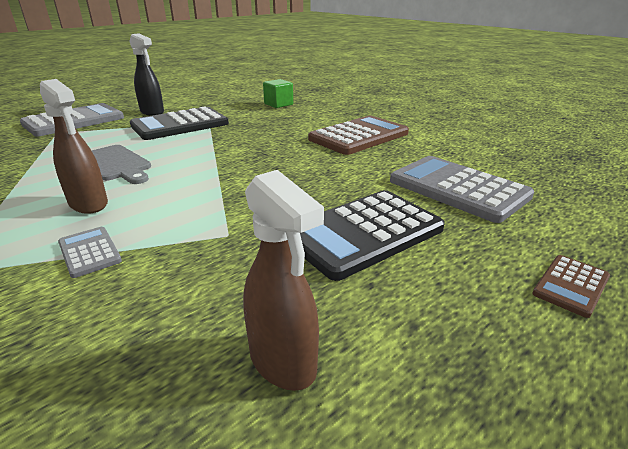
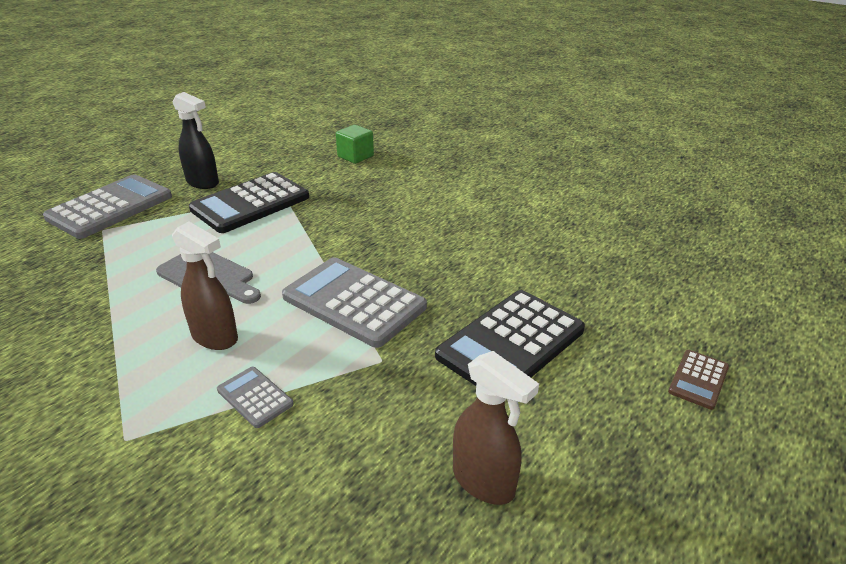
camera: 10 degrees left, 5 degrees up
brown calculator [308,116,409,155] -> none
grey calculator [390,156,534,223] -> grey calculator moved to [282,257,427,348]

